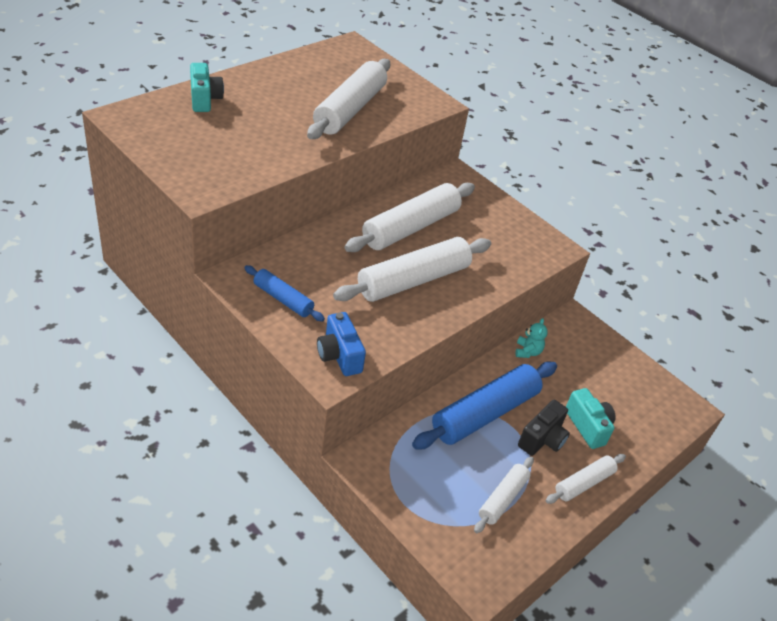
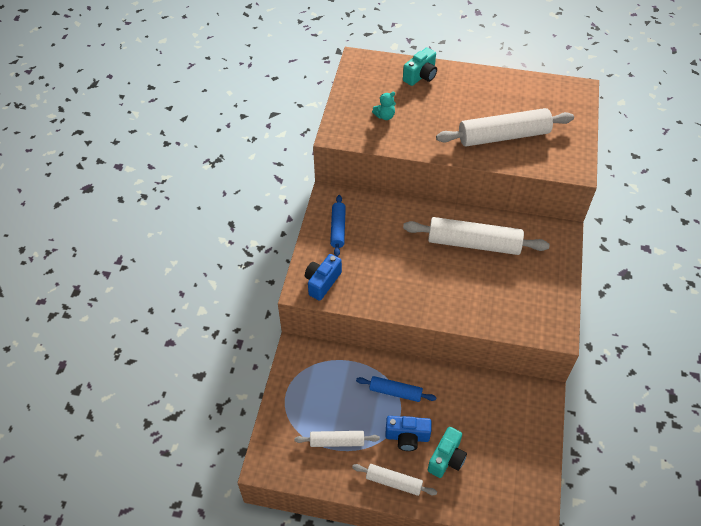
camera: 60 degrees right, 10 degrees up
white rolling pin [333,237,491,302] -> none
blue rolling pin [412,361,557,449] -> blue rolling pin [356,376,437,402], size x0.54
turquoise teddy bear [515,318,548,358] -> turquoise teddy bear moved to [372,92,396,120]
black camera [518,400,570,456] -> blue camera [385,416,432,451]

